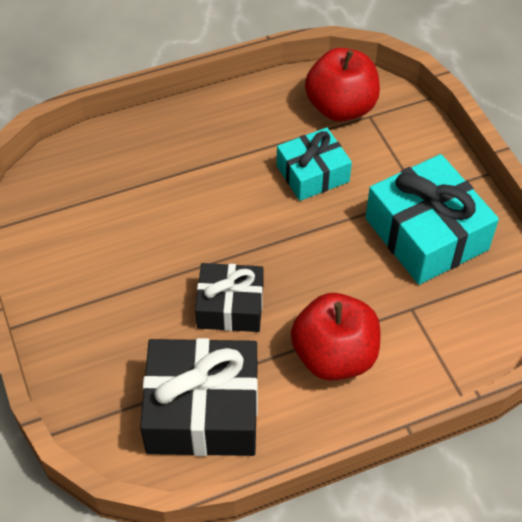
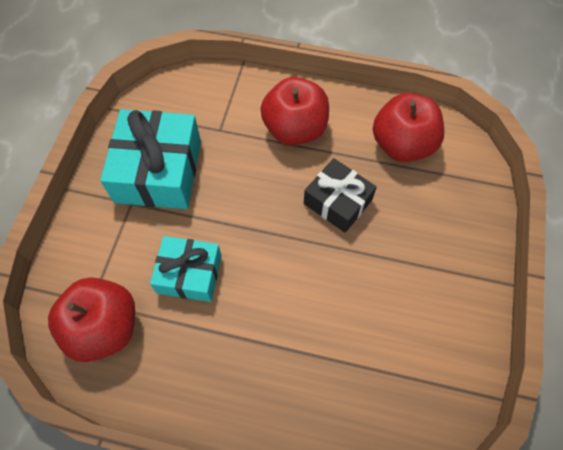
camera: 145 degrees left, 10 degrees up
black gift [140,338,258,456] -> red apple [373,93,444,162]

